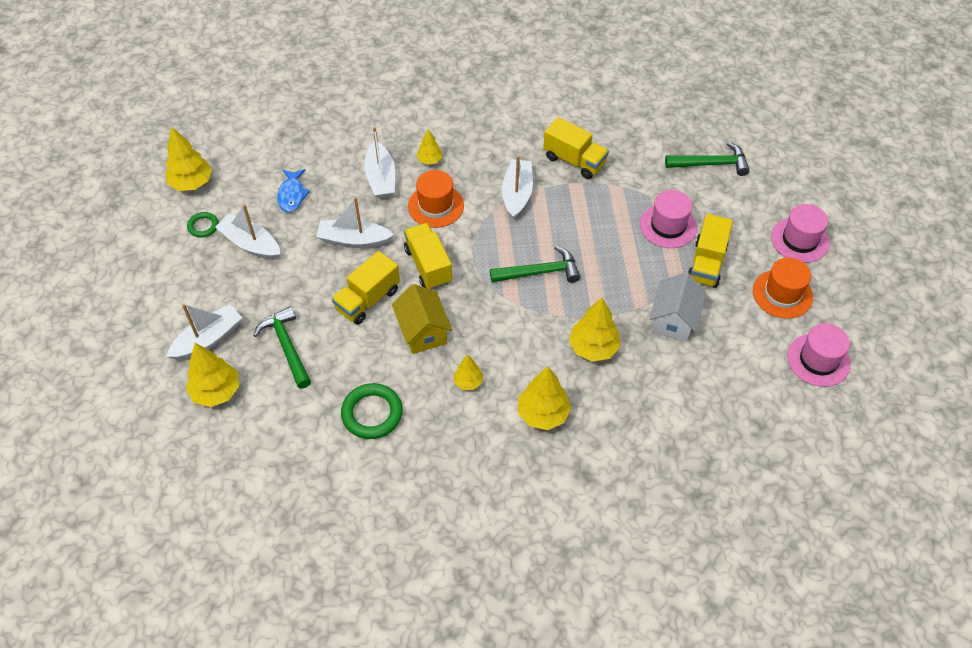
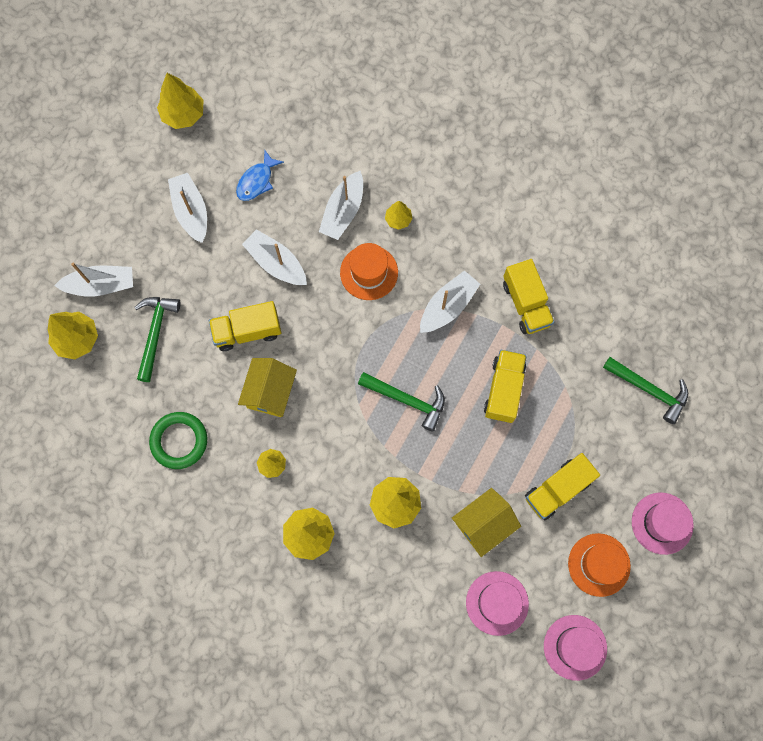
camera: 35 degrees right, 20 degrees up
green ring [187,212,218,237] -> none
yellow truck [404,223,452,290] -> yellow truck moved to [484,350,527,423]
pink hat [640,190,697,248] -> pink hat moved to [466,571,529,636]
white house [649,272,706,342] -> yellow house [452,488,521,557]

